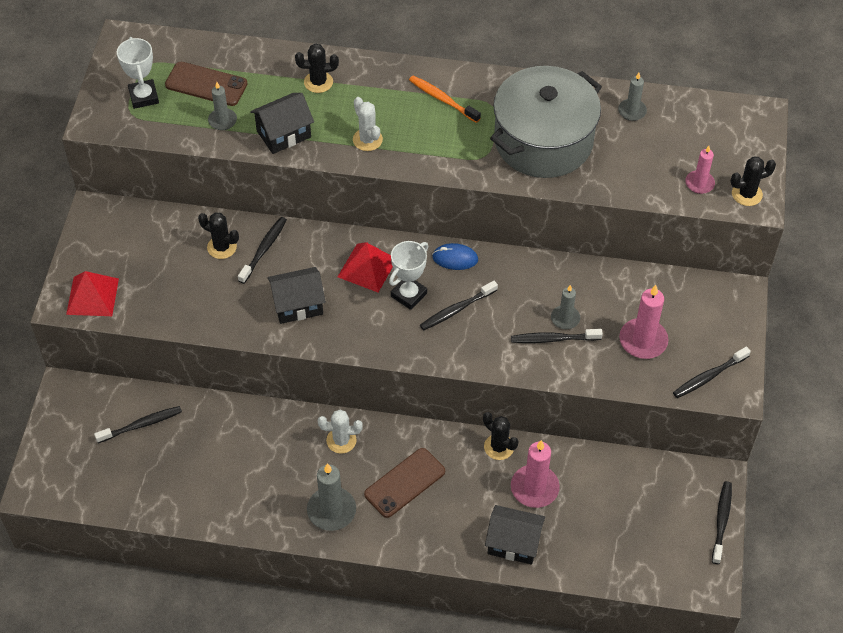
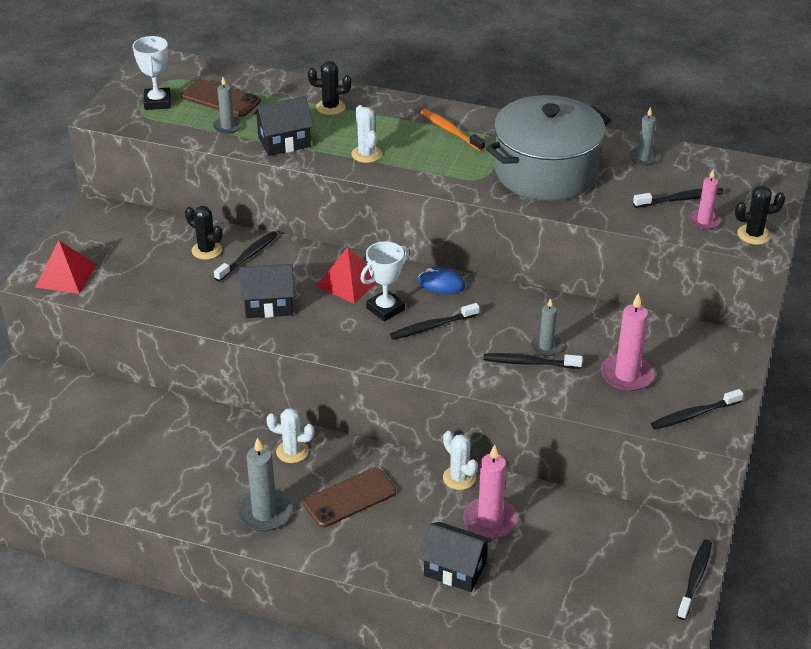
camera: 10 degrees right, 15 degrees down
black toothbrush [94,406,182,443] -> black toothbrush moved to [633,187,724,208]
black cactus [483,412,518,460] -> white cactus [443,431,478,490]

